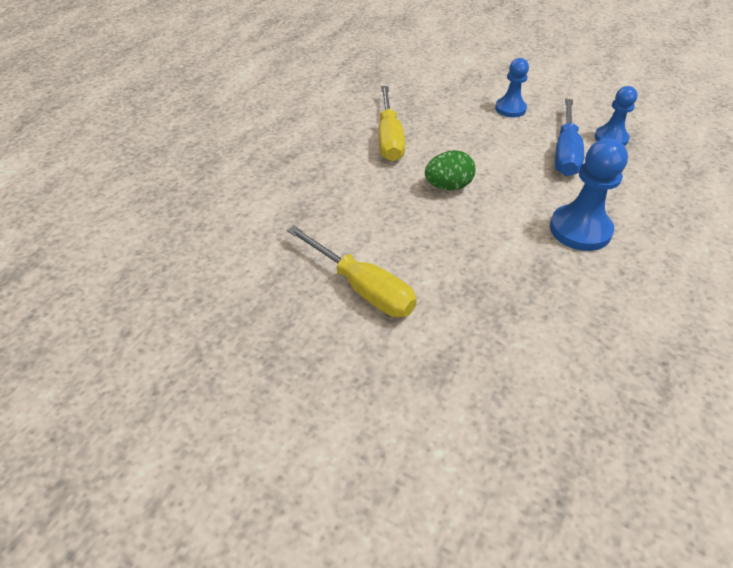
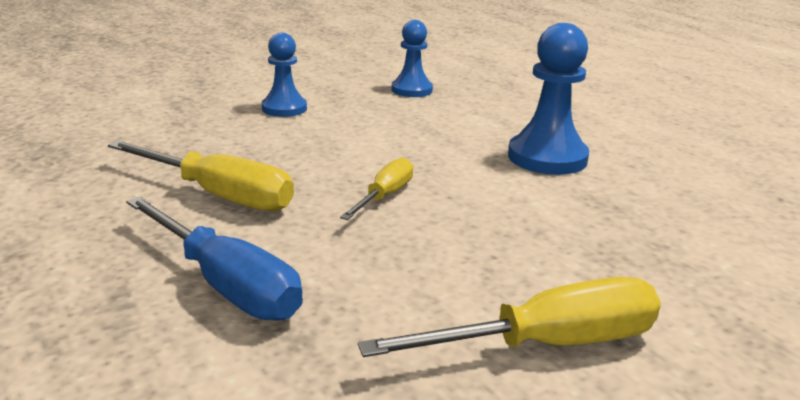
camera: 60 degrees left, 20 degrees down
green egg [425,150,475,191] -> yellow screwdriver [340,157,413,220]
blue screwdriver [555,99,584,176] -> blue screwdriver moved to [126,196,303,321]

